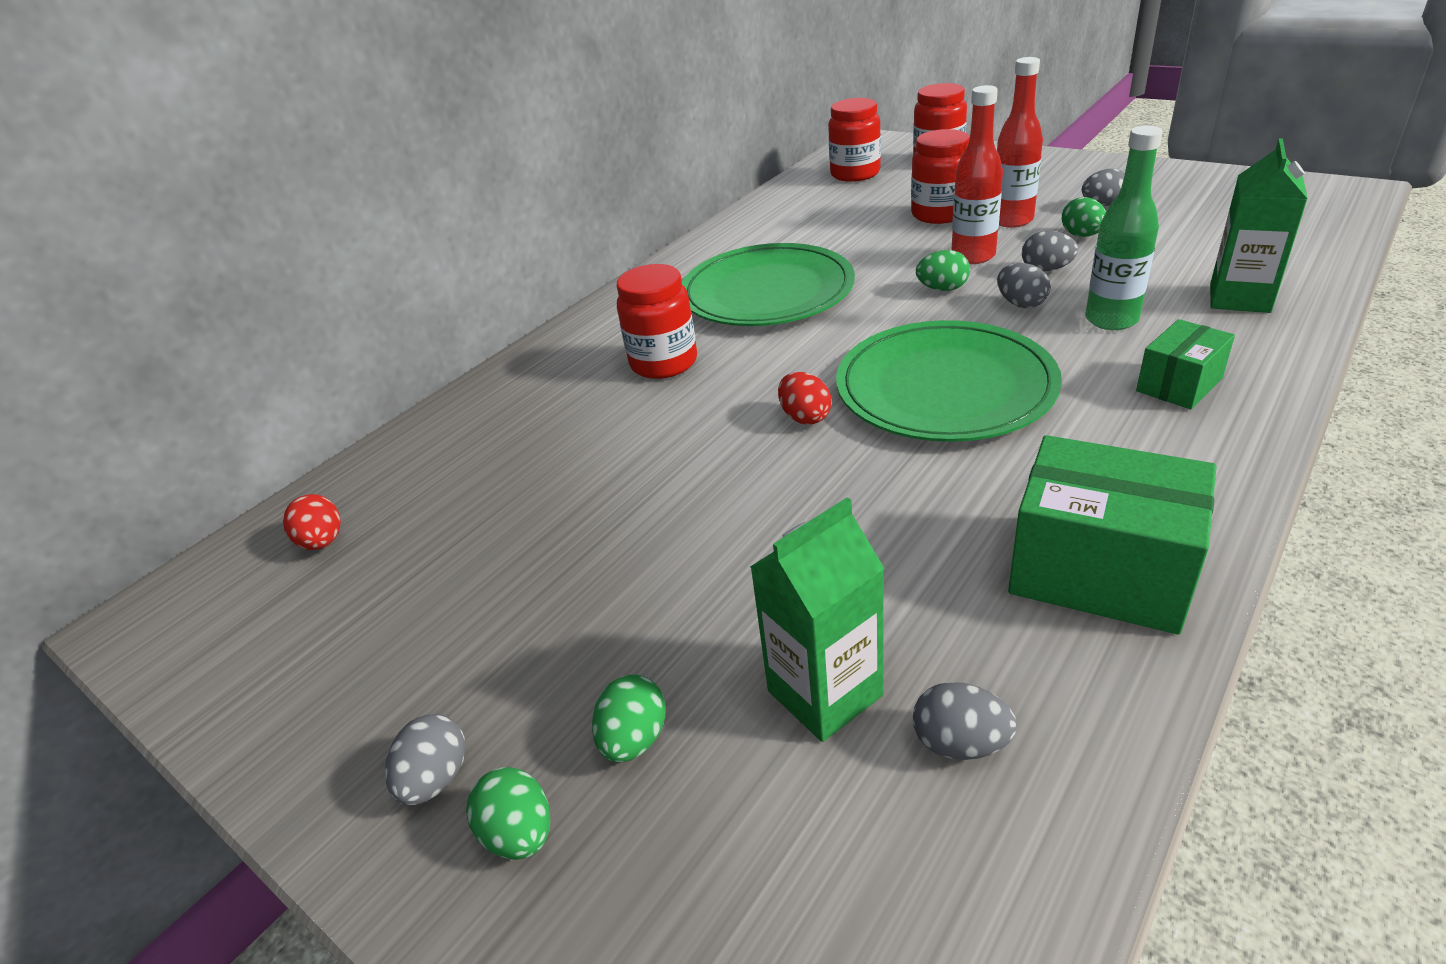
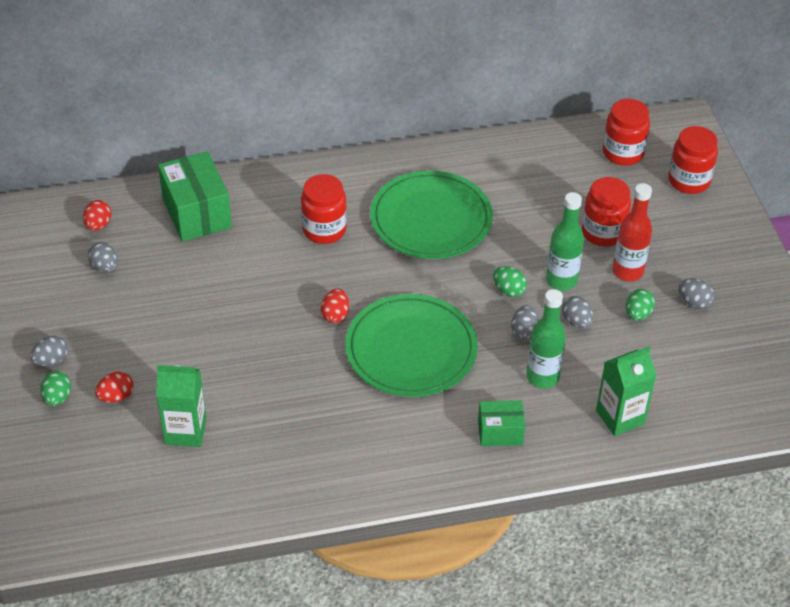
camera: 35 degrees right, 10 degrees up
green egg [592,675,666,763] -> red egg [95,372,134,403]
grey egg [913,682,1017,760] -> grey egg moved to [88,242,118,272]
red bottle [952,85,1003,264] -> green bottle [546,192,584,291]
green box [1008,435,1216,635] -> green box moved to [158,151,232,242]

